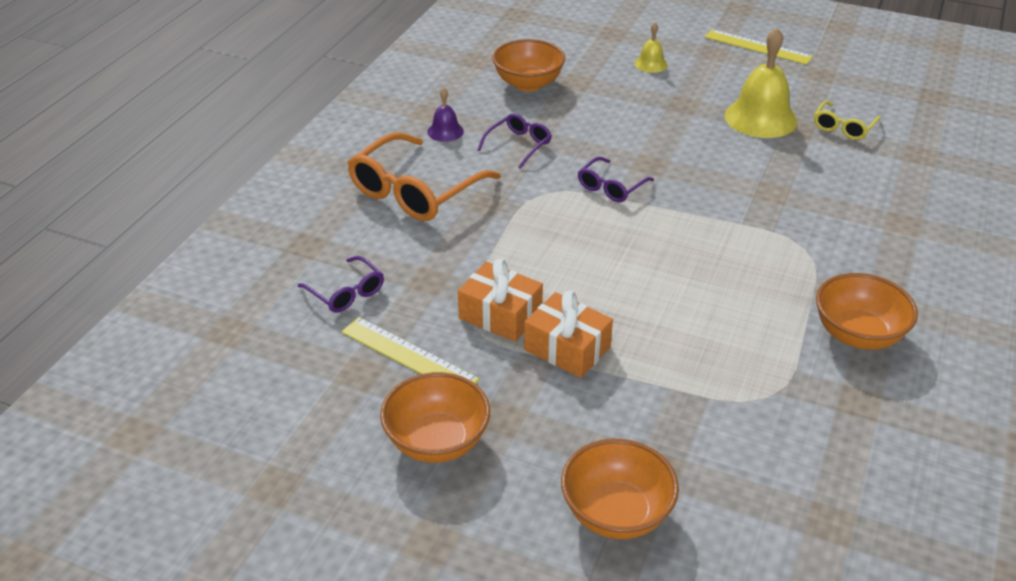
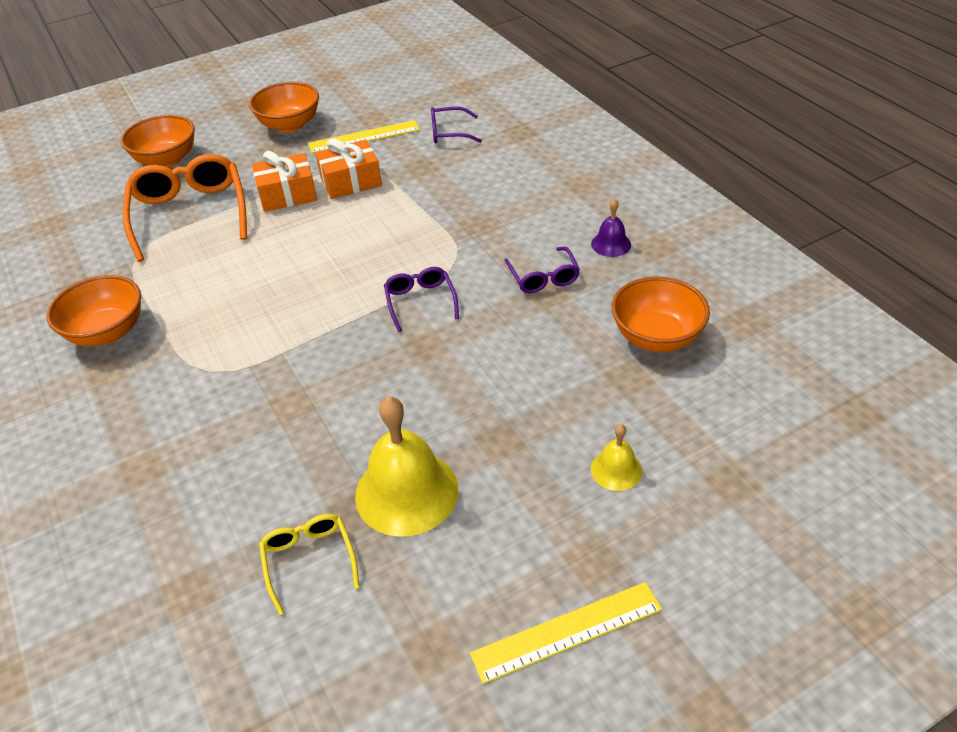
camera: 130 degrees right, 5 degrees up
orange glasses [347,132,501,221] -> orange glasses moved to [123,154,247,262]

